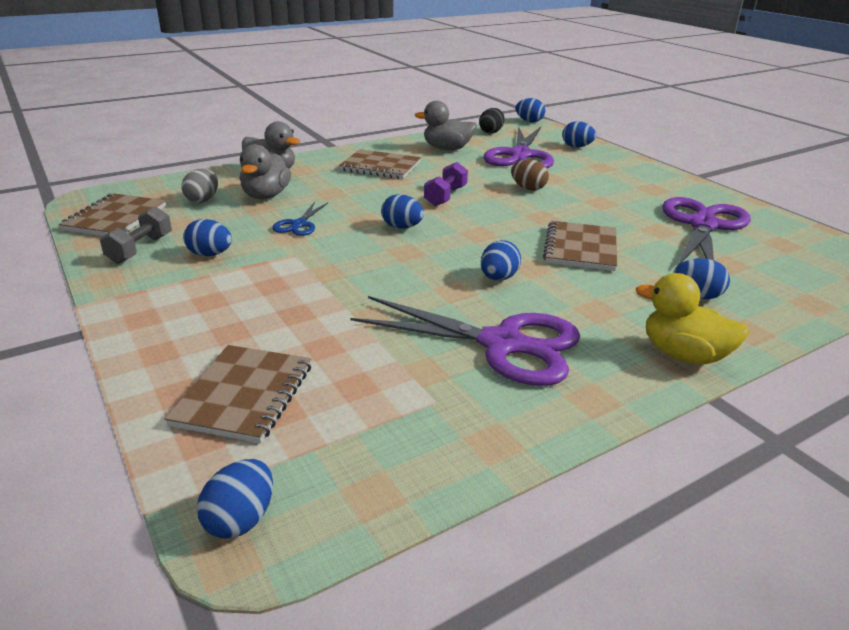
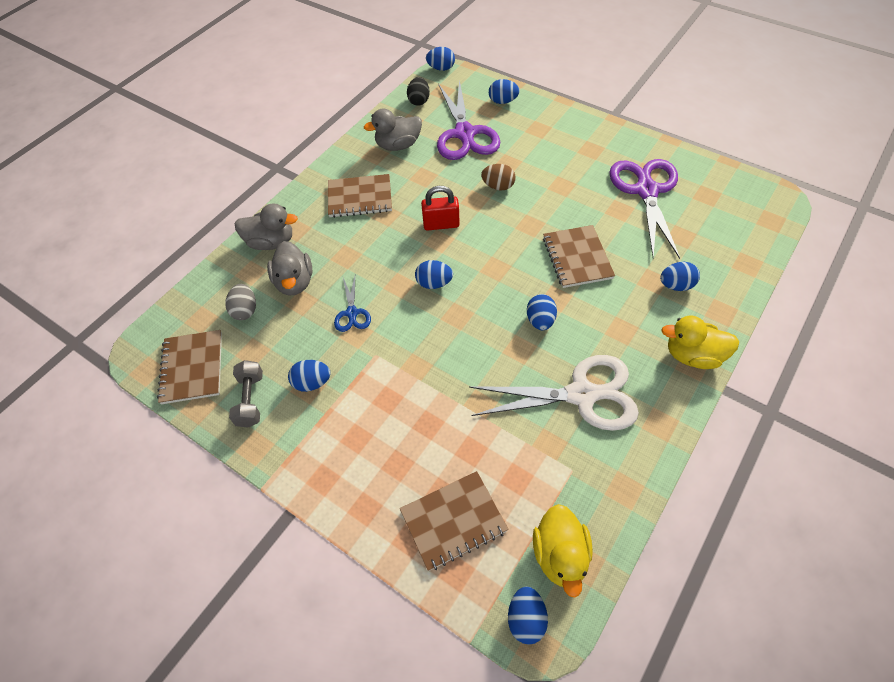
camera: 20 degrees left, 25 degrees up
brown notebook [165,345,311,443] -> brown notebook turned 75 degrees clockwise [400,471,509,571]
purple scissors [351,296,580,386] -> white scissors [469,355,639,431]
purple dumbbell [424,162,468,206] -> red padlock [421,186,460,231]
none -> yellow duck [533,504,593,598]

